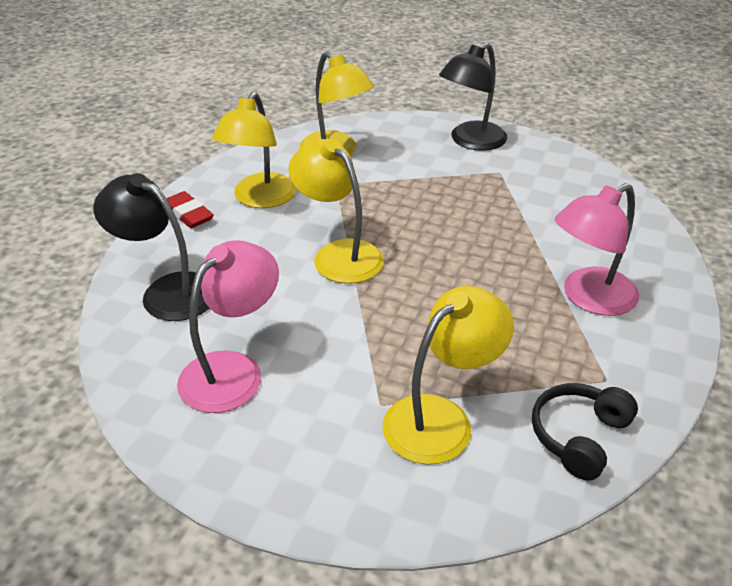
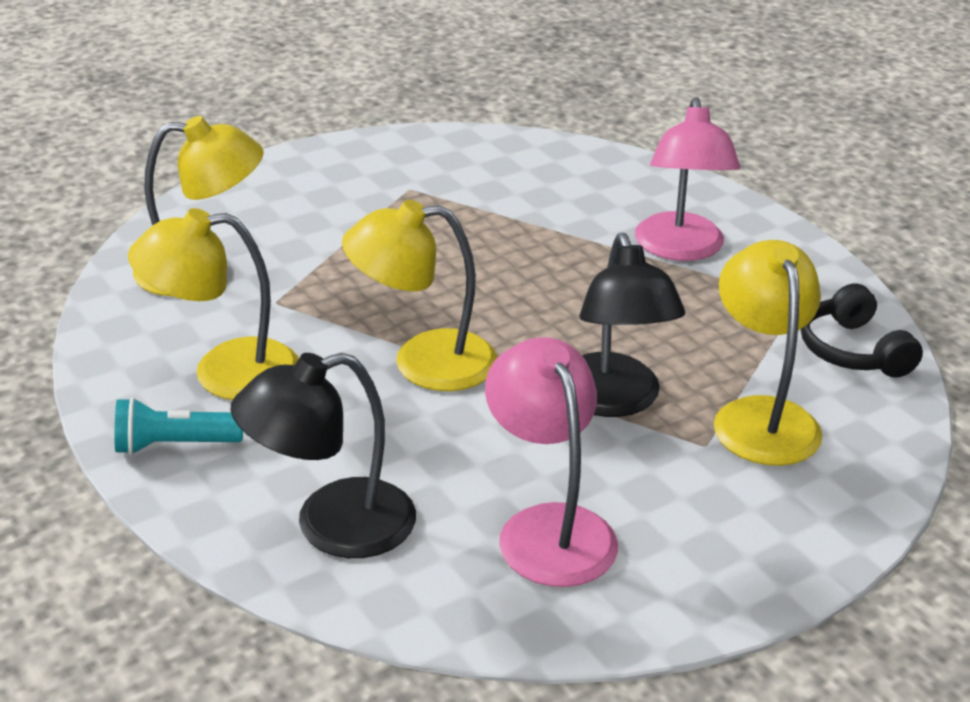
camera: 55 degrees left, 5 degrees down
red eraser [166,191,214,228] -> turquoise flashlight [114,397,243,455]
yellow lamp [212,92,296,208] -> yellow lamp turned 120 degrees clockwise [128,208,299,400]
black lamp [439,42,507,151] -> black lamp moved to [579,233,685,417]

